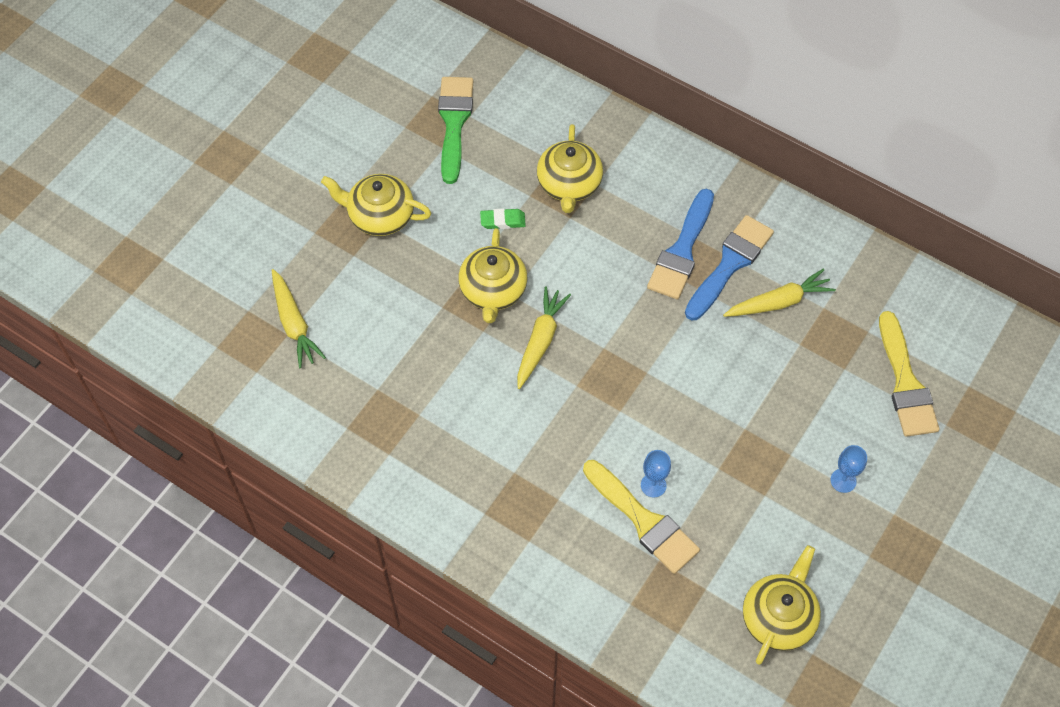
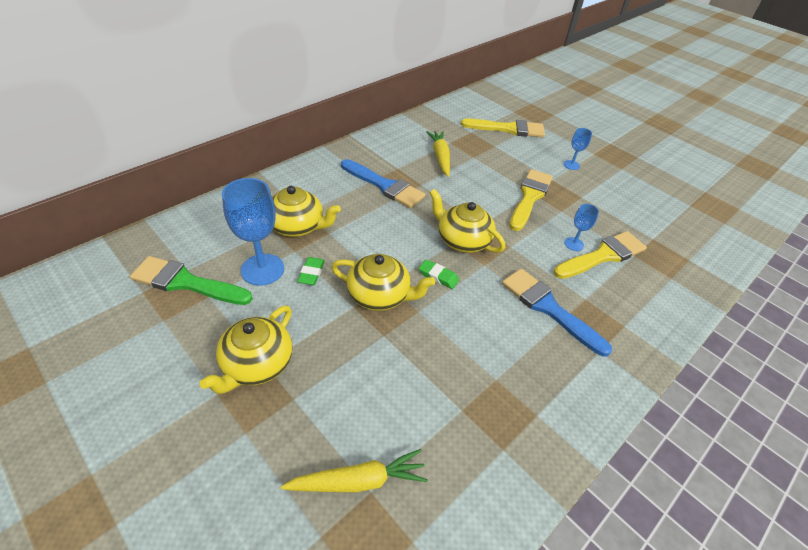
camera: 80 degrees left, 15 degrees down
yellow carrot [517,286,571,389] -> green eraser [419,259,459,289]
blue brush [685,215,774,320] -> blue brush moved to [502,269,612,356]
yellow teapot [743,545,821,665] -> yellow teapot moved to [429,189,505,253]
none -> blue goblet [222,178,284,286]
none -> yellow brush [509,169,553,231]

